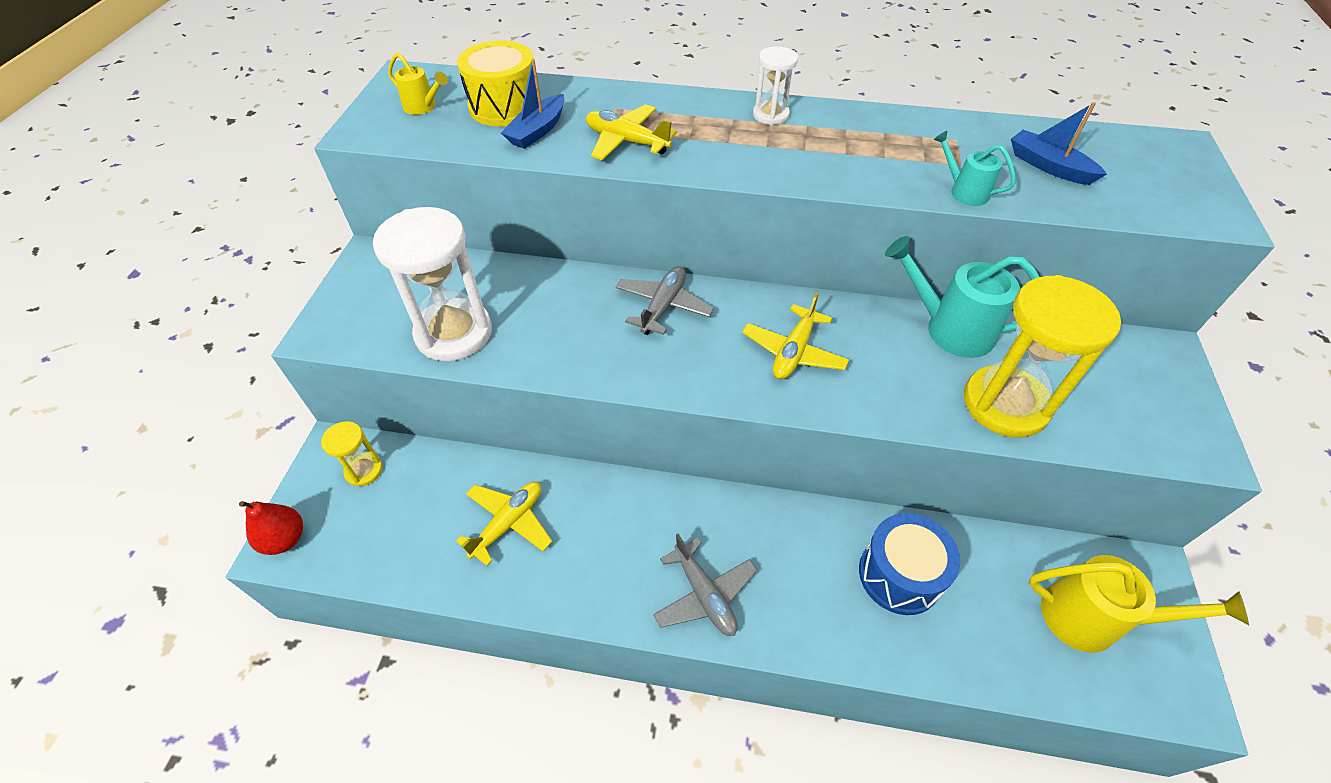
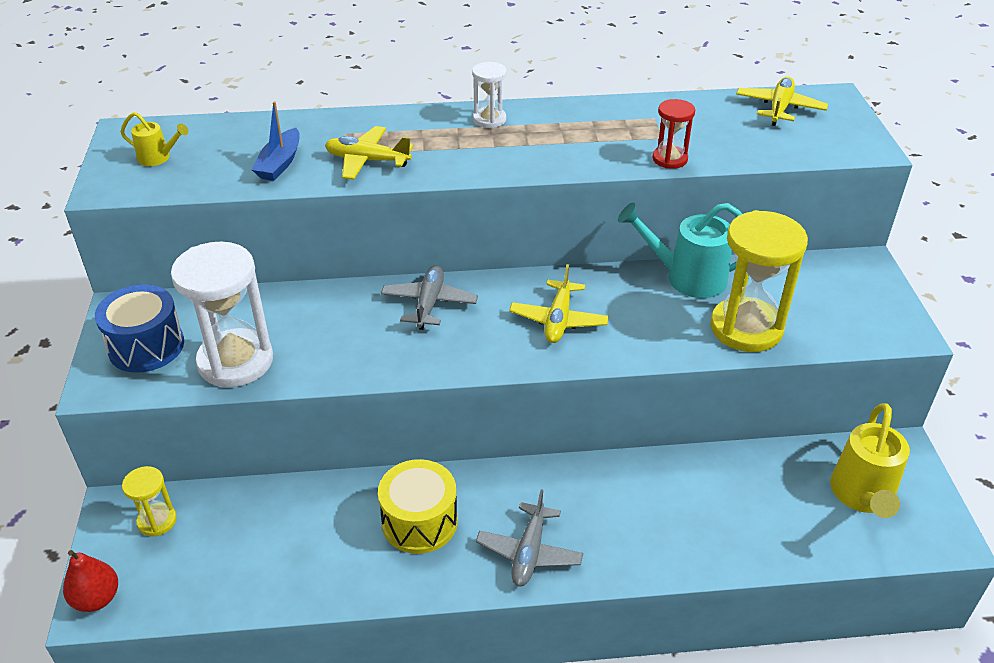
camera: 15 degrees left, 10 degrees down
yellow plane [456,482,552,566] -> yellow plane moved to [736,77,828,126]
yellow drum [457,40,533,126] -> yellow drum moved to [378,459,458,554]
grey plane [653,534,758,636] -> grey plane turned 60 degrees clockwise [476,489,583,586]
blue drum [859,513,961,615] -> blue drum moved to [95,284,184,373]
turquoise watering can [933,130,1016,206] -> red hourglass [652,99,695,169]
blue boat [1011,102,1107,185] -> none
yellow watering can [1029,555,1249,653] -> yellow watering can turned 105 degrees clockwise [830,403,910,518]

